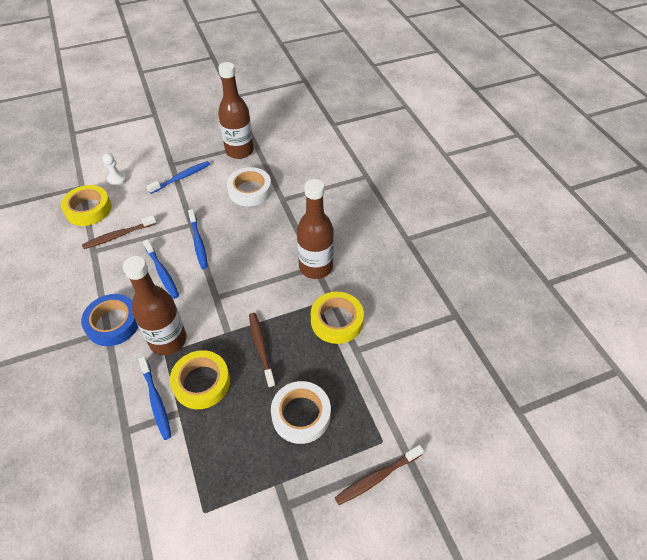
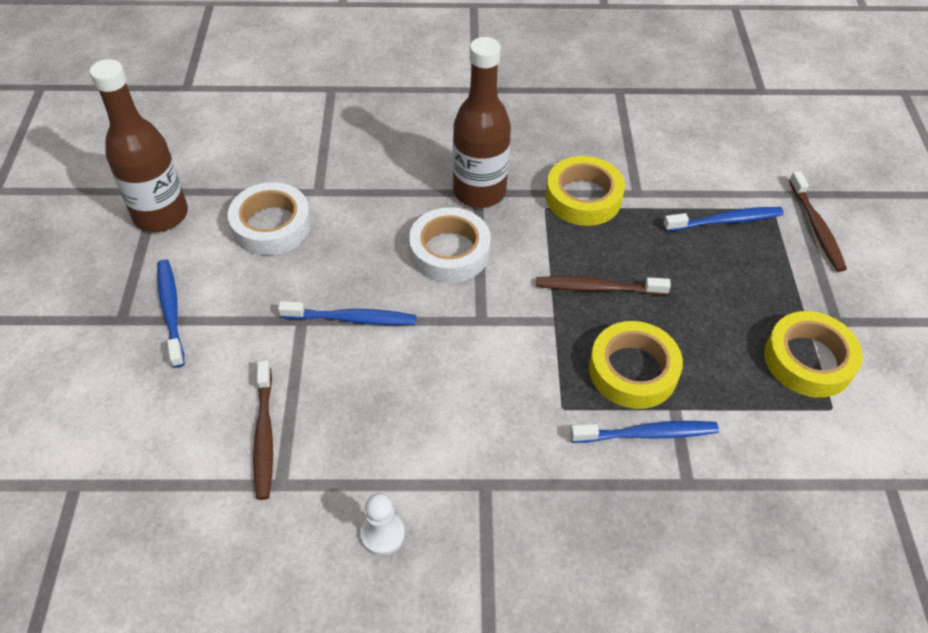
camera: 70 degrees left, 0 degrees up
yellow tape [61,185,112,226] -> yellow tape moved to [764,311,863,398]
blue tape [81,294,138,346] -> none
white pawn [102,153,127,186] -> white pawn moved to [360,493,405,555]
brown bottle [123,256,186,355] -> none
blue toothbrush [143,239,179,299] -> blue toothbrush moved to [663,207,784,232]
white tape [271,381,331,444] -> white tape moved to [409,207,491,283]

